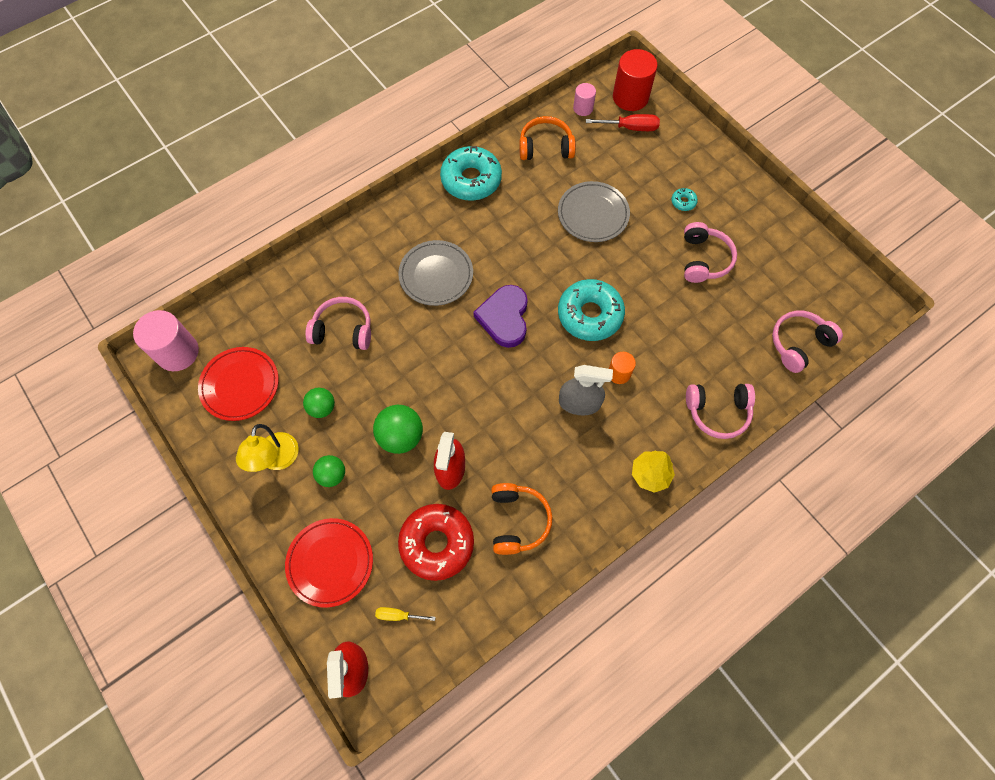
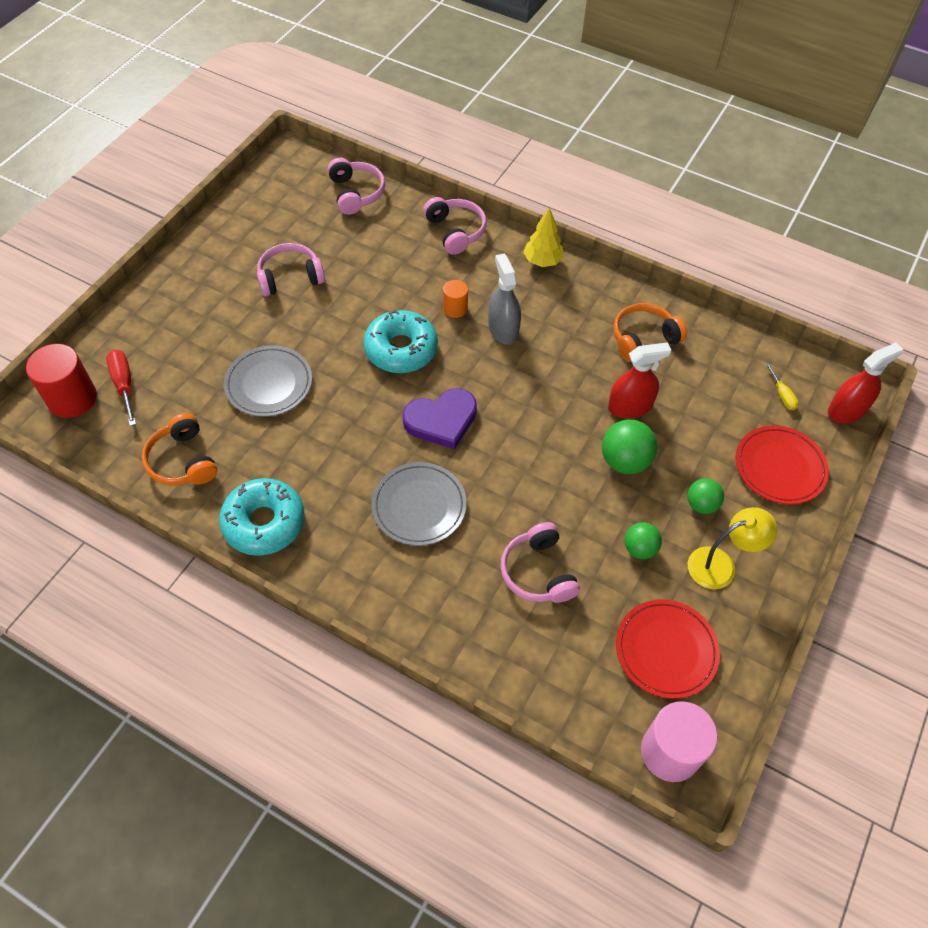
camera: 115 degrees left, 10 degrees down
red donut [398,504,474,581] -> none
pink cylinder [573,83,596,116] -> none
turquoise donut [671,188,698,211] -> none
pink headphones [772,310,843,373] -> pink headphones turned 135 degrees counterclockwise [328,158,385,215]

